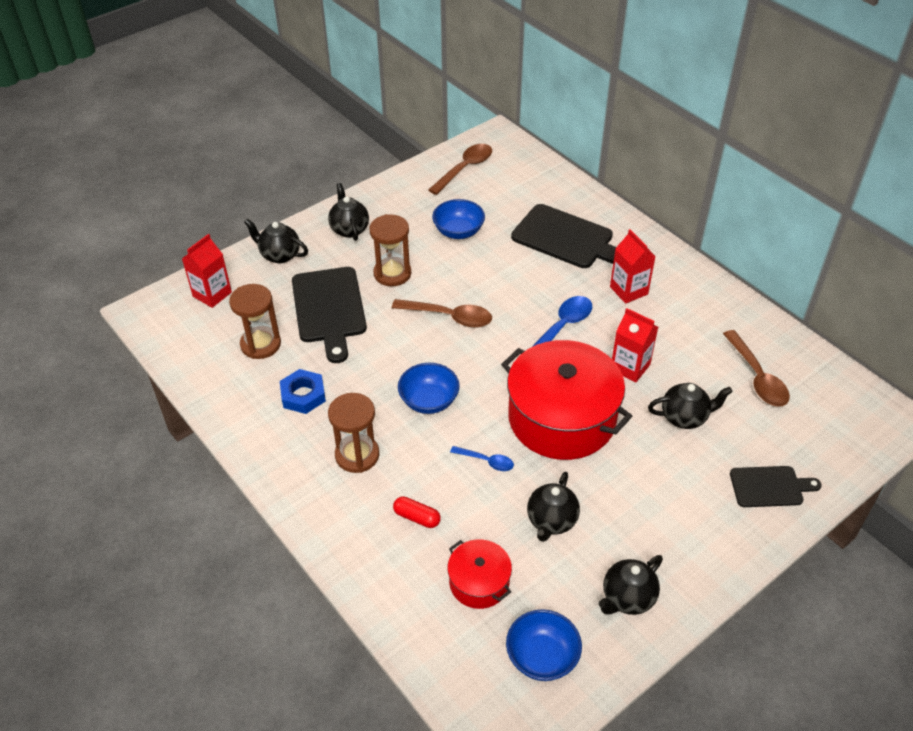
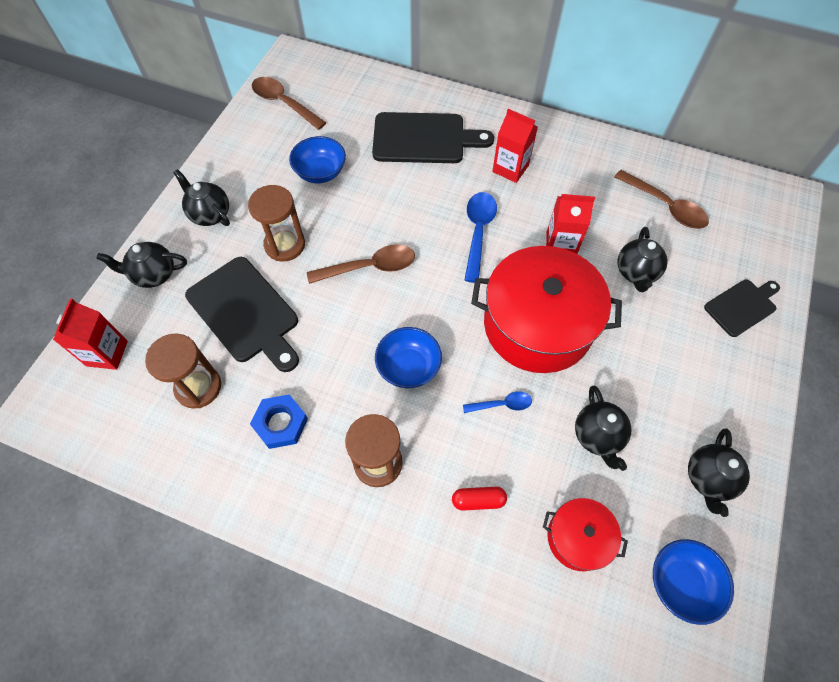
camera: 30 degrees left, 15 degrees up
brown spoon [428,144,492,195] -> brown spoon turned 60 degrees counterclockwise [252,77,326,130]
black teapot [648,383,733,429] -> black teapot turned 135 degrees clockwise [617,227,668,292]

